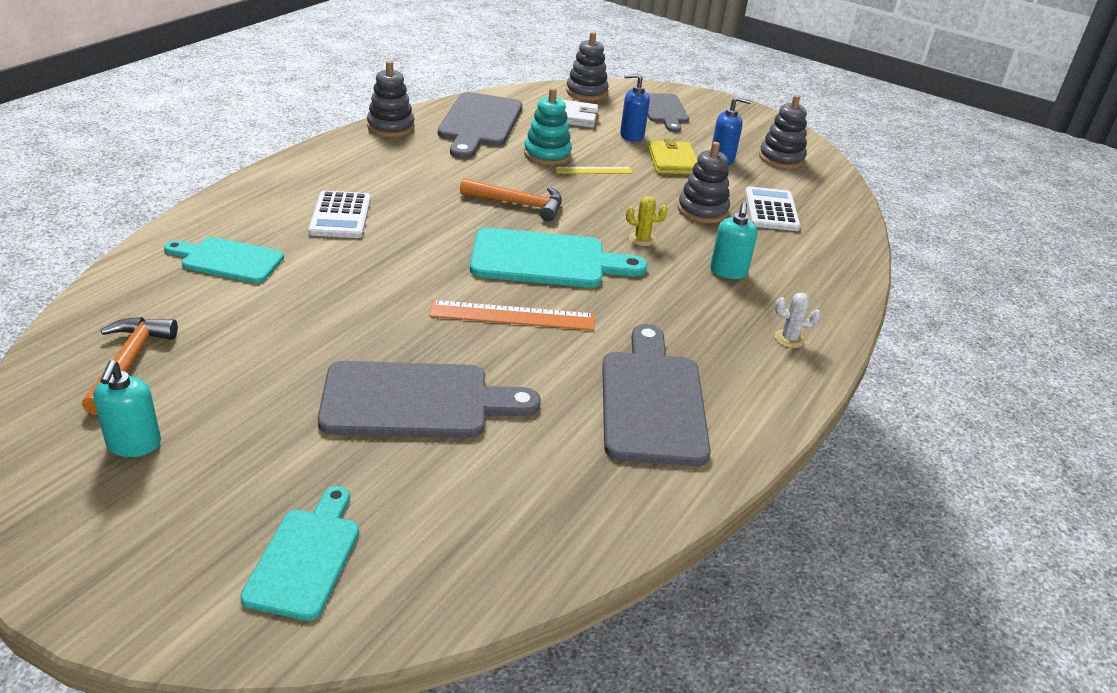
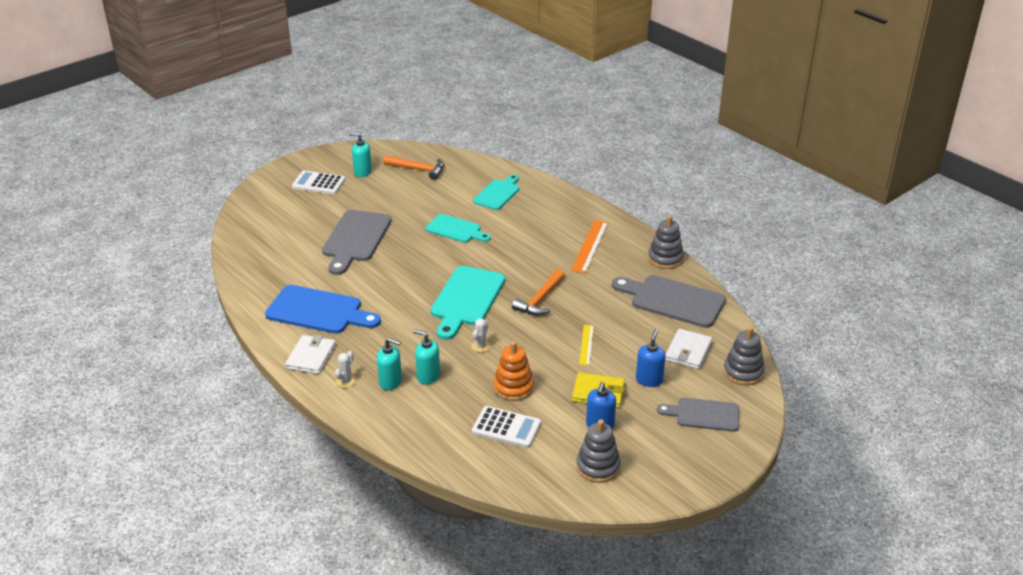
camera: 110 degrees right, 0 degrees up
turquoise cutting board [240,486,359,621] -> turquoise cutting board moved to [426,214,491,243]
white calculator [308,191,371,238] -> white calculator moved to [292,171,345,194]
orange ruler [429,300,594,330] -> orange ruler moved to [571,220,608,274]
turquoise stacking toy [524,88,572,165] -> none
grey cutting board [602,324,711,466] -> blue cutting board [265,285,381,334]
yellow cactus [626,196,667,246] -> white cactus [471,319,491,352]
grey stacking toy [678,142,730,223] -> orange stacking toy [494,341,534,401]
none -> white wallet [285,335,336,374]
none -> turquoise soap dispenser [377,338,402,390]

